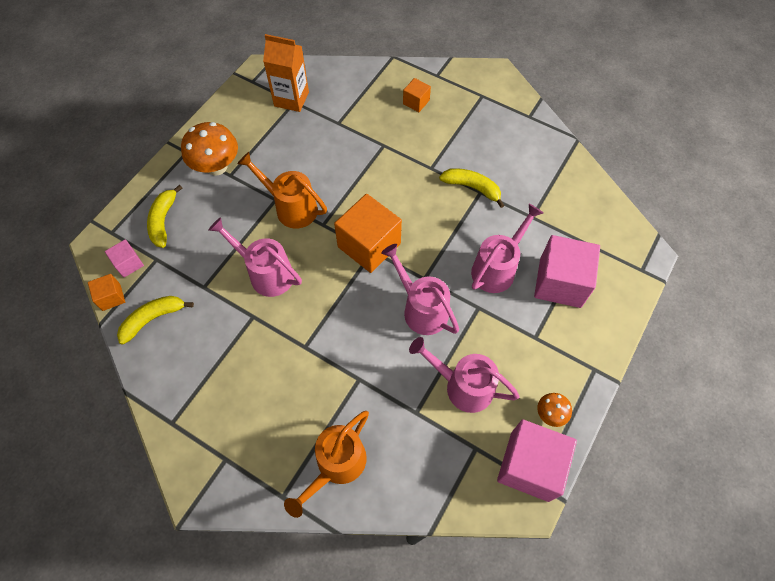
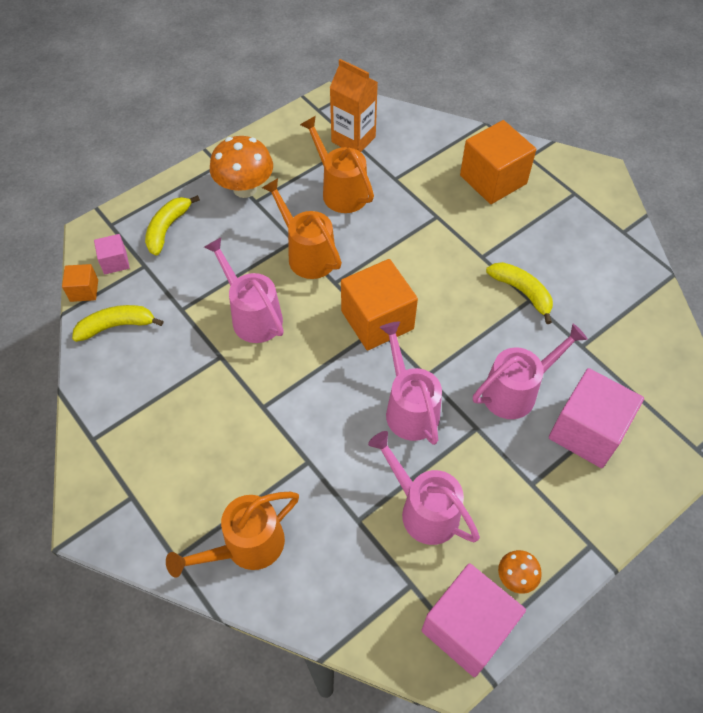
camera: 20 degrees right, 5 degrees down
orange cube [403,78,431,112] -> orange cube [460,120,536,204], size x2.04
none -> orange watering can [300,116,374,213]

